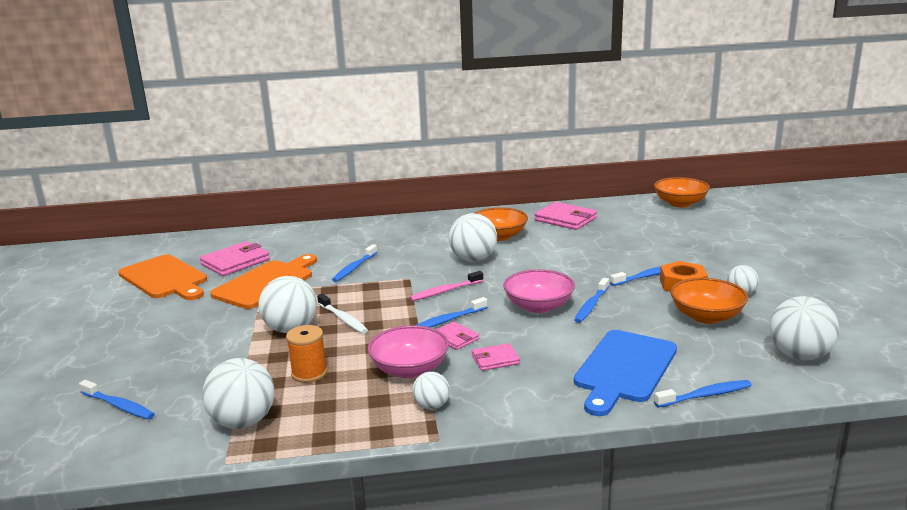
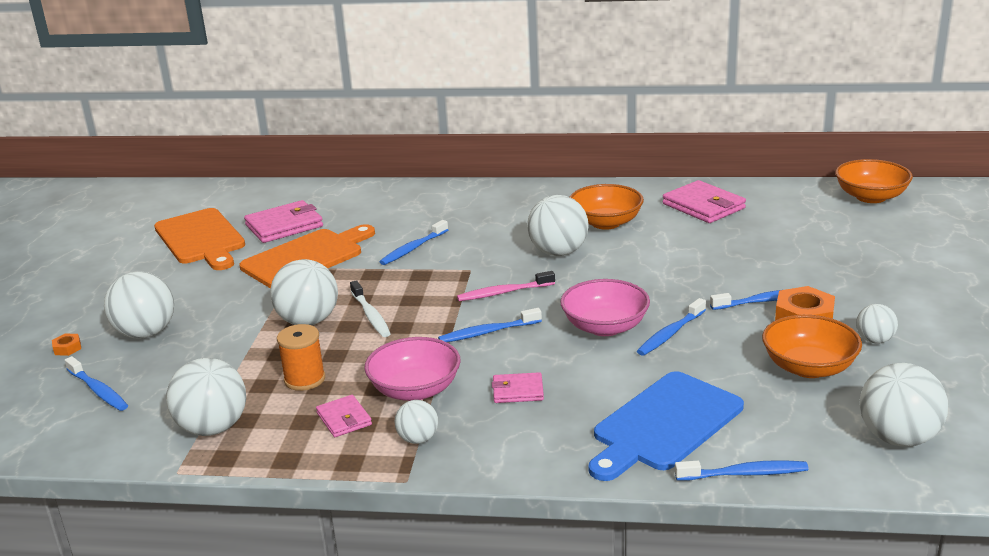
camera: 15 degrees right, 5 degrees up
pink wallet [436,321,479,350] -> pink wallet moved to [316,395,372,437]
none -> orange nut [52,334,81,356]
none -> white ball [104,271,174,339]

